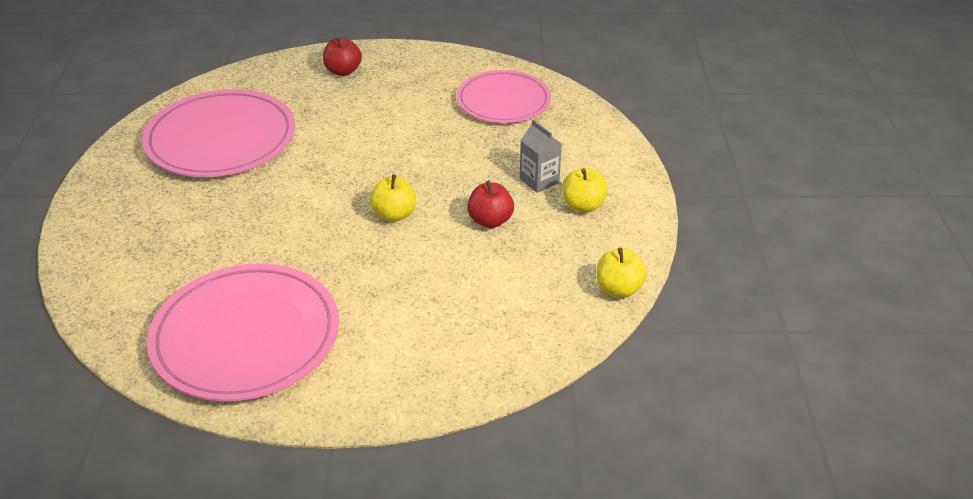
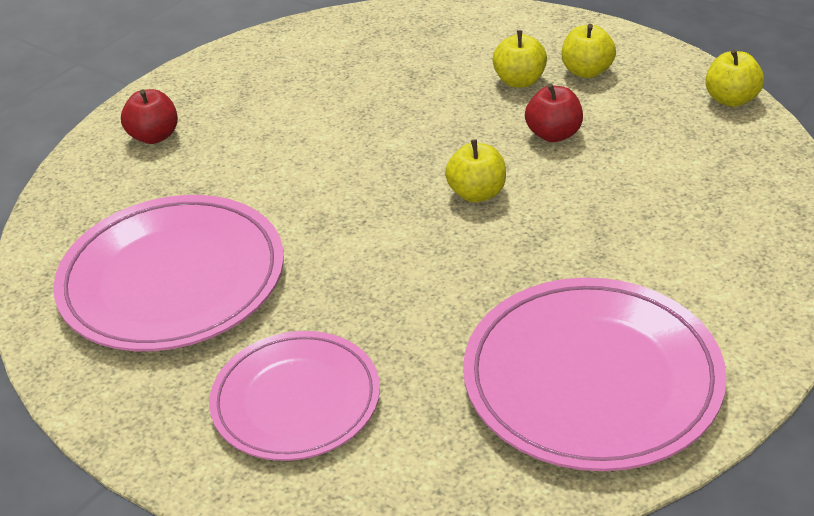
camera: 50 degrees left, 0 degrees up
pink plate [457,70,551,123] -> pink plate moved to [209,331,380,461]
grey carton [520,119,562,193] -> yellow apple [492,30,547,88]

